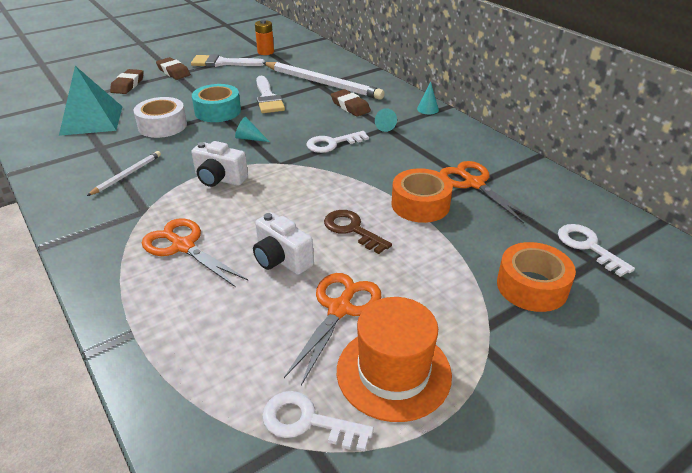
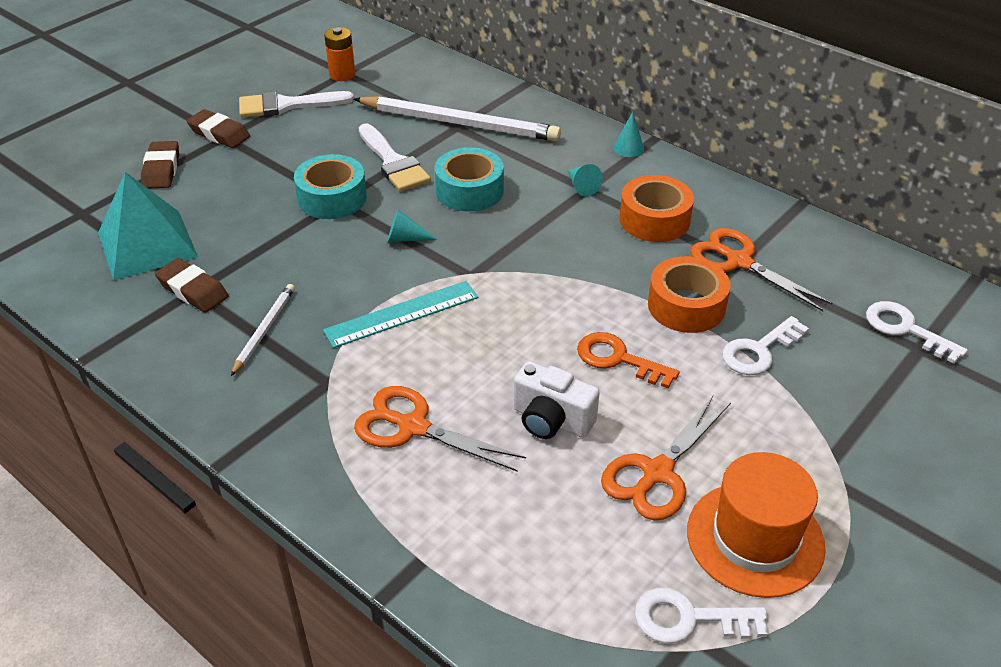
camera: 15 degrees left, 5 degrees up
white tape [134,97,187,138] -> none
white camera [192,141,248,187] -> turquoise ruler [323,281,478,348]
orange scissors [284,273,381,385] -> orange scissors turned 150 degrees counterclockwise [601,396,731,520]
white key [306,131,369,153] -> white key moved to [722,316,809,375]
brown key [324,210,392,254] -> orange key [577,332,680,389]
brown eraser [331,89,371,117] -> brown eraser moved to [155,258,228,312]
orange tape [497,242,576,312] -> orange tape moved to [619,175,694,242]
none -> turquoise tape [435,147,504,212]

